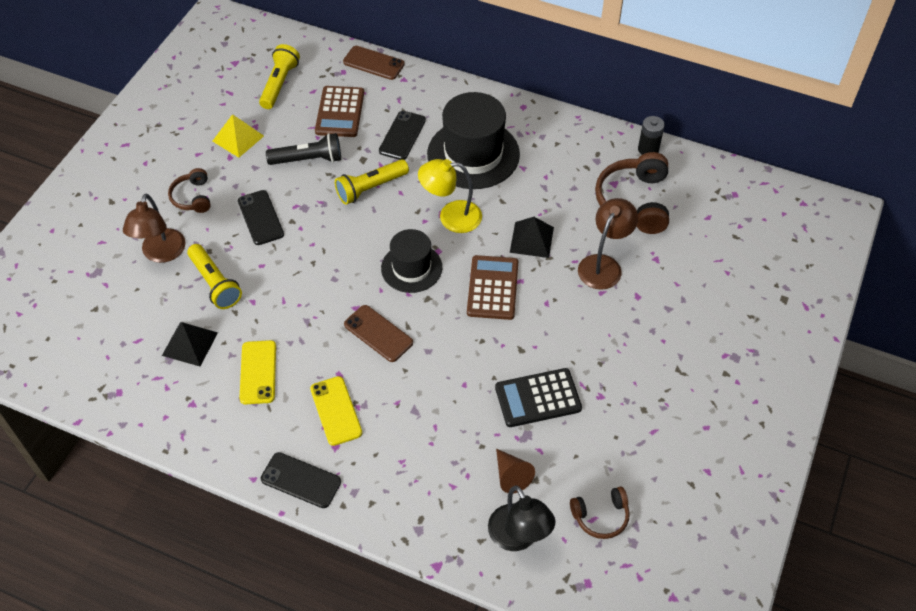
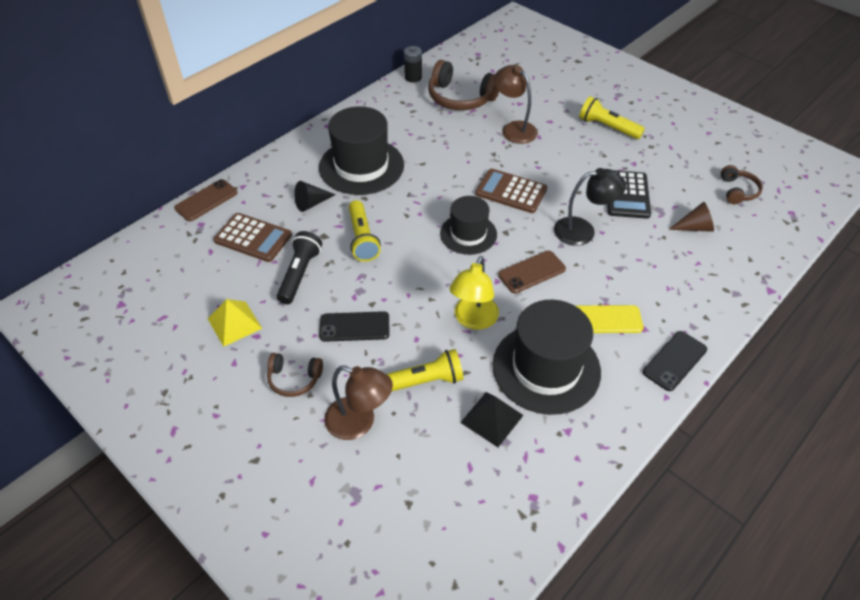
camera: 70 degrees left, 5 degrees down
yellow phone [240,340,276,404] -> black hat [492,300,601,415]
yellow flashlight [259,44,300,109] -> yellow flashlight moved to [579,96,645,139]
black phone [379,111,426,160] -> black cone [294,181,336,212]
yellow lamp [418,159,482,233] -> yellow lamp moved to [450,256,499,330]
black lamp [488,486,556,551] -> black lamp moved to [554,168,626,246]
black pyramid [510,217,554,258] -> none

